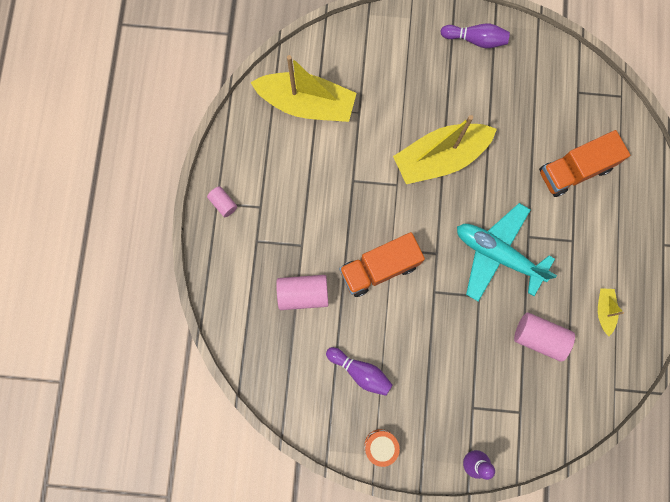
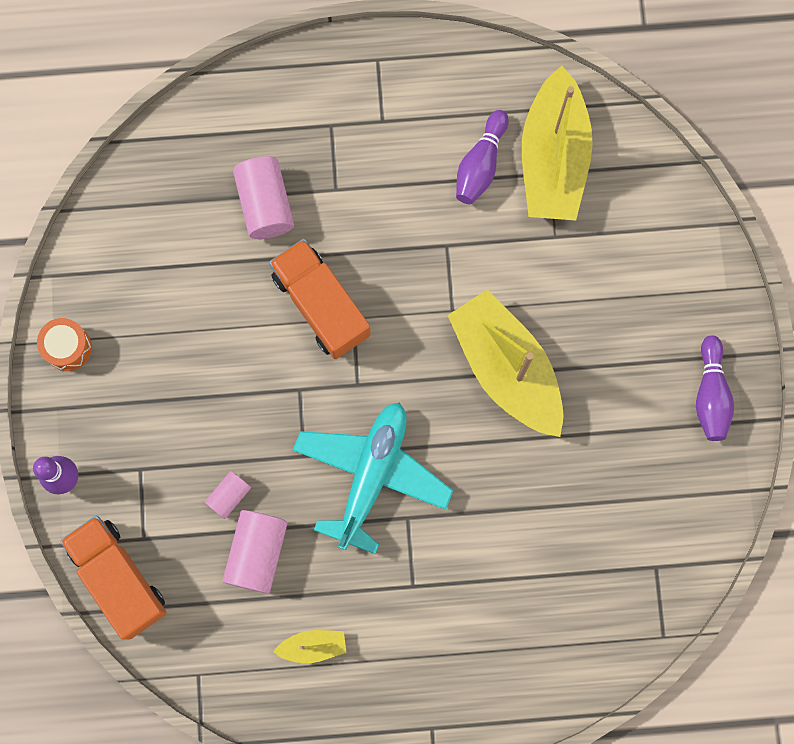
camera: 80 degrees right, 0 degrees up
pink cylinder [207,186,237,217] -> pink cylinder moved to [205,471,251,519]
purple bowling pin [326,347,393,396] -> purple bowling pin moved to [456,110,509,204]
orange truck [539,130,630,197] -> orange truck moved to [60,516,167,639]

